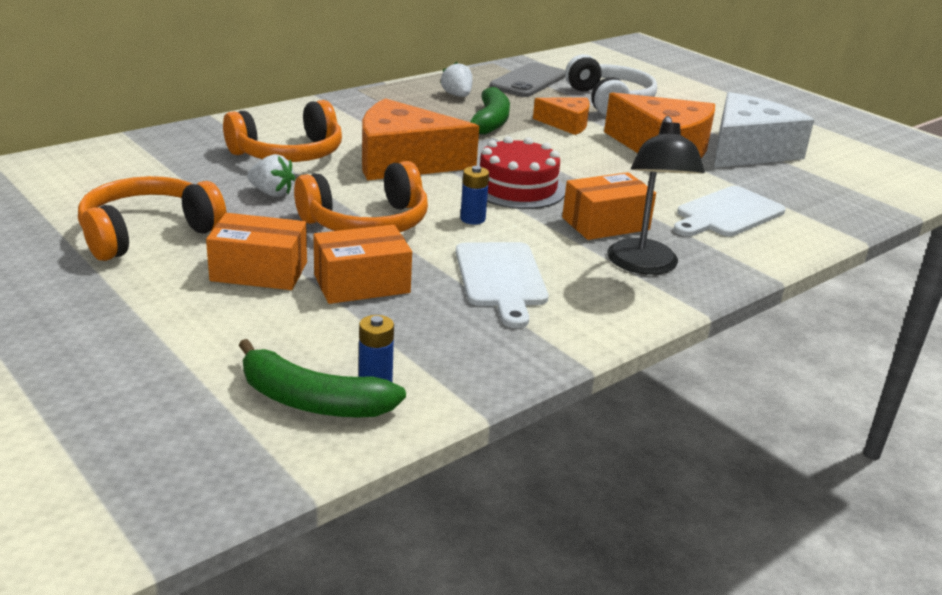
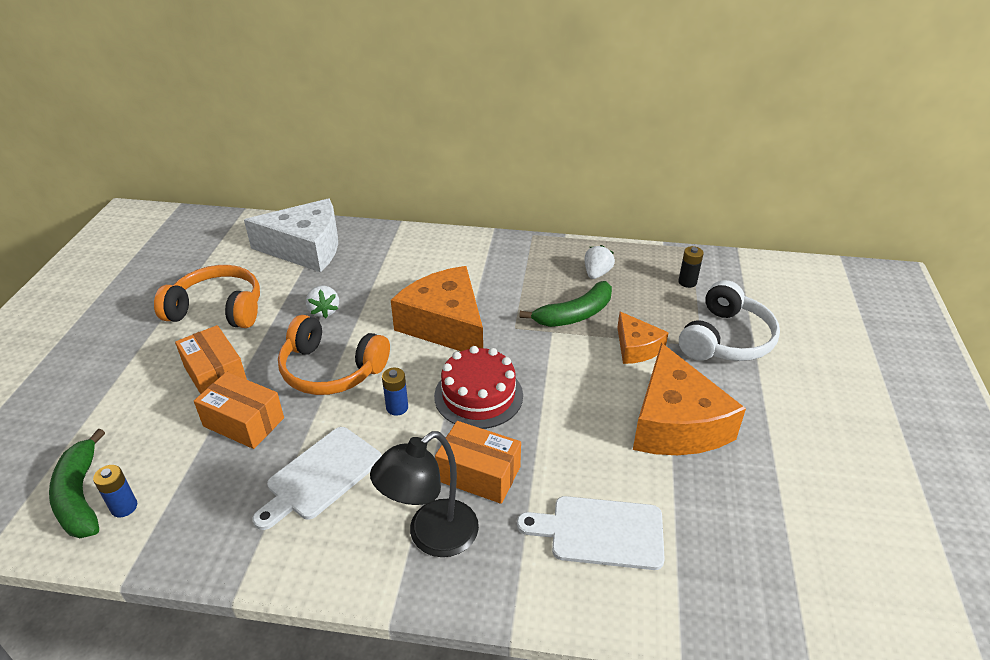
camera: 50 degrees right, 10 degrees up
orange headphones [223,100,342,162] -> none
grey phone [489,62,565,97] -> black battery [678,246,704,288]
white cheese [714,92,814,168] -> white cheese moved to [244,198,338,272]

